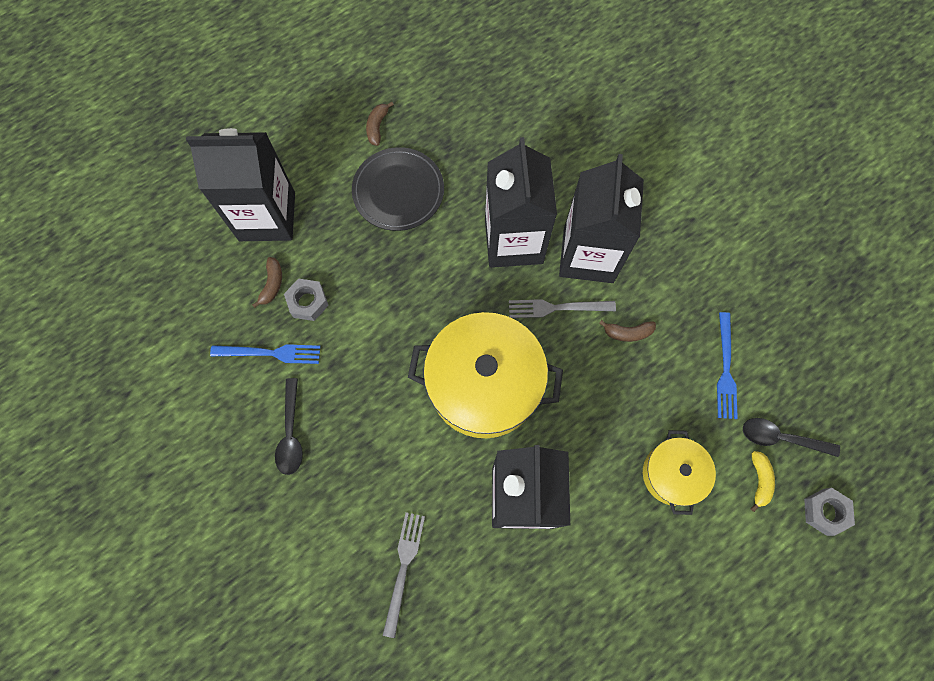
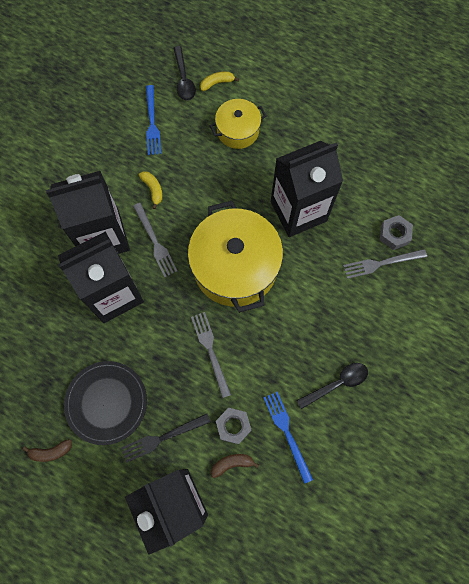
camera: 115 degrees left, 0 degrees up
brown banana [599,320,656,342] -> yellow banana [139,171,163,209]
blue fork [717,312,738,419] -> blue fork turned 105 degrees clockwise [146,85,161,155]
grey nut [804,488,855,536] -> grey nut moved to [380,215,413,250]
none -> black fork [121,414,211,463]
none -> grey fork [191,312,231,398]

